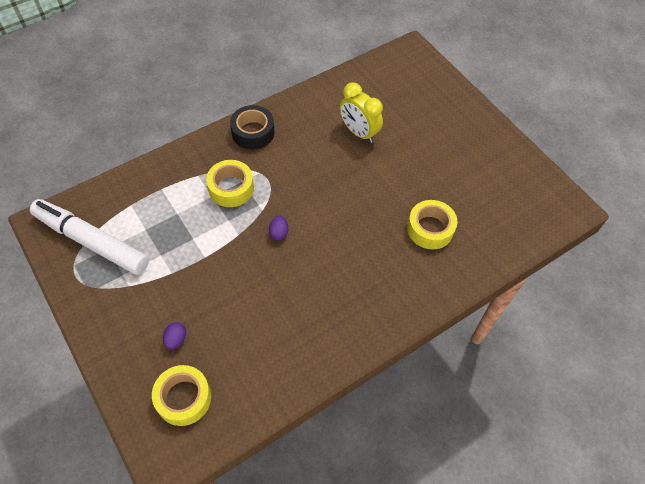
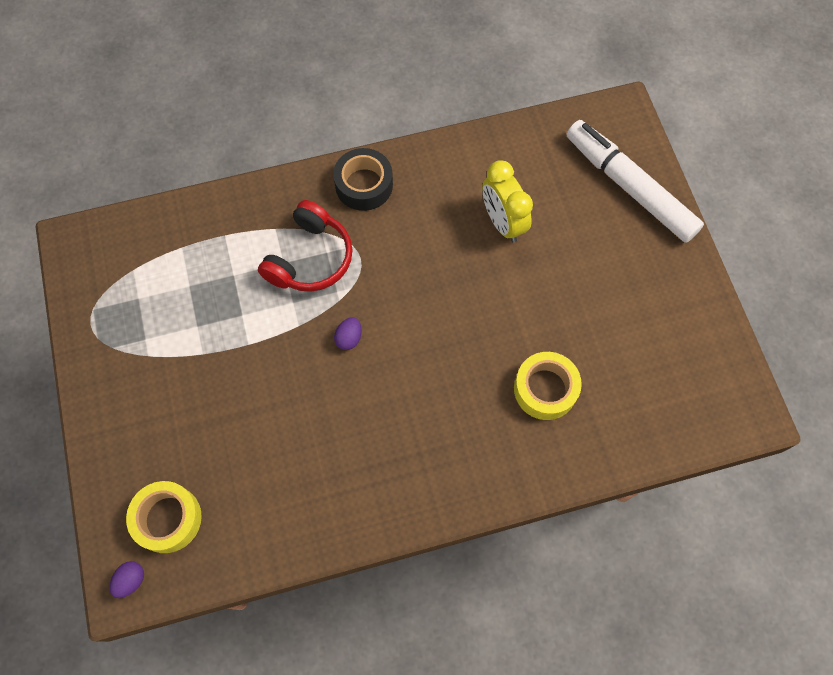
camera: 20 degrees right, 10 degrees up
white marker [30,199,149,275] -> white marker moved to [567,120,704,243]
purple egg [163,322,186,350] -> purple egg moved to [110,561,144,598]
yellow tape [206,160,254,207] -> red headphones [258,200,353,292]

